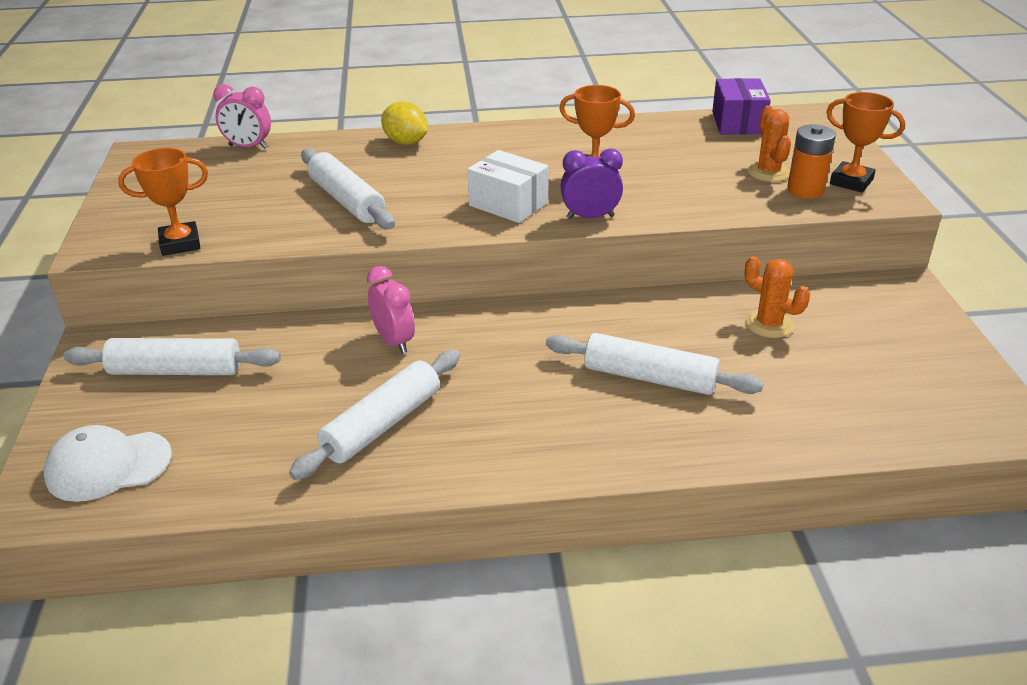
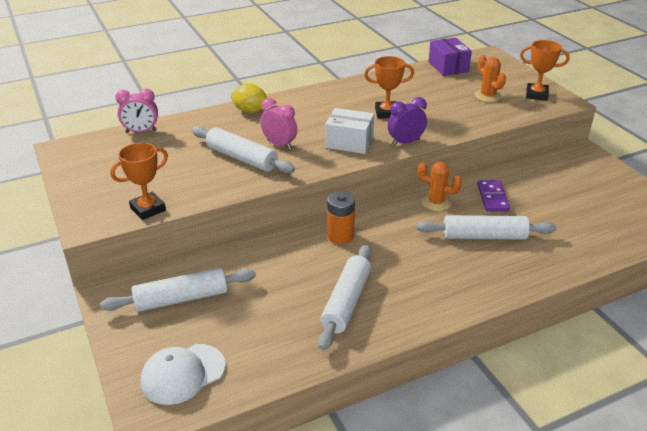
camera: 20 degrees left, 0 degrees up
pink clock [367,266,415,354] -> pink clock moved to [260,98,297,150]
orange cactus [745,256,810,338] -> orange cactus moved to [418,162,462,211]
orange battery [787,125,836,198] -> orange battery moved to [327,191,355,244]
none -> purple domino [478,180,510,212]

